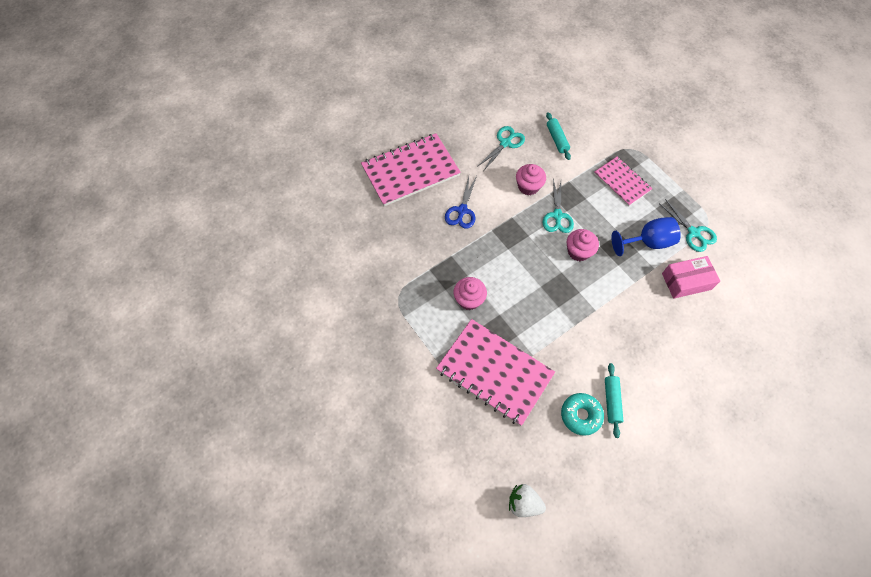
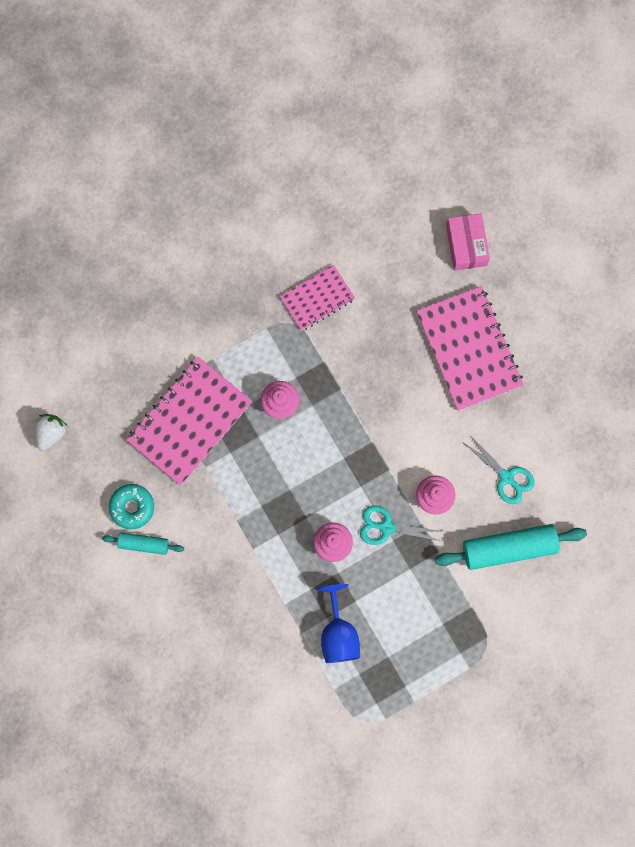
camera: 95 degrees right, 15 degrees up
blue scissors [445,176,477,229] -> none
turquoise rolling pin [546,112,571,160] -> turquoise rolling pin [435,524,587,570], size x1.85
pink notebook [594,156,652,206] -> pink notebook moved to [280,265,355,331]
turquoise scissors [659,199,717,252] -> none
pink box [662,256,720,299] -> pink box moved to [446,213,490,271]

